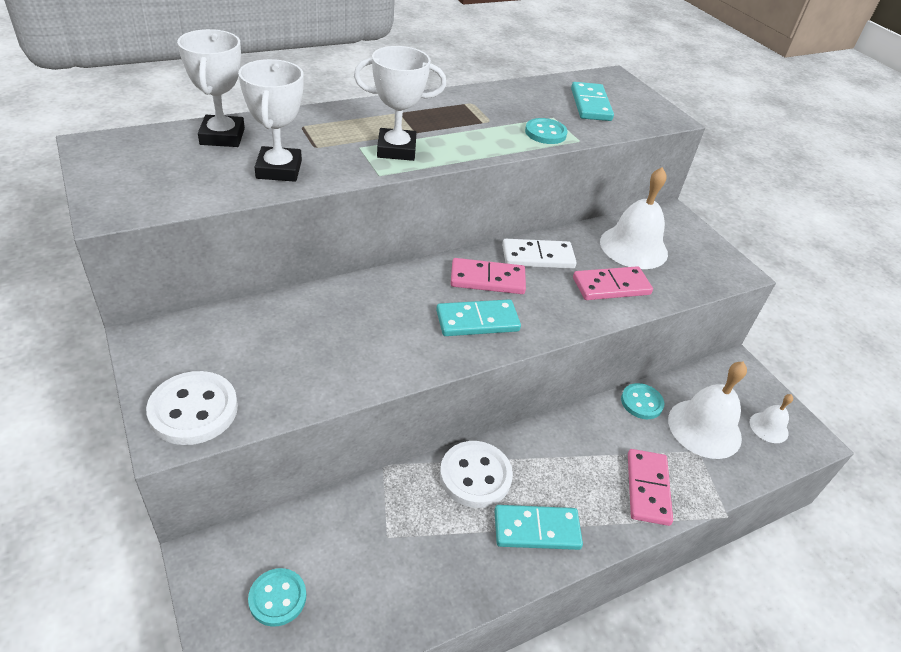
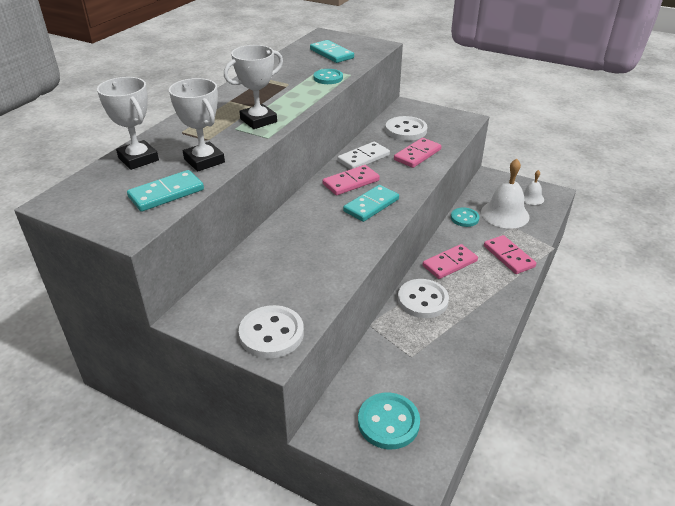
camera: 30 degrees left, 5 degrees down
turquoise button [248,568,306,627] -> turquoise button [358,392,420,450], size x1.52
turquoise domino [494,505,583,550] -> turquoise domino moved to [127,170,204,212]
white bell [600,167,668,269] -> white button [385,116,427,141]
none -> pink domino [423,244,478,279]

